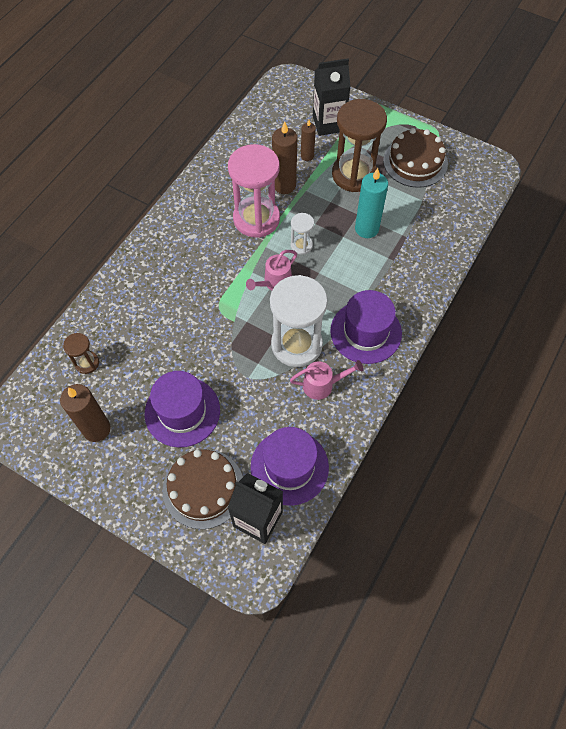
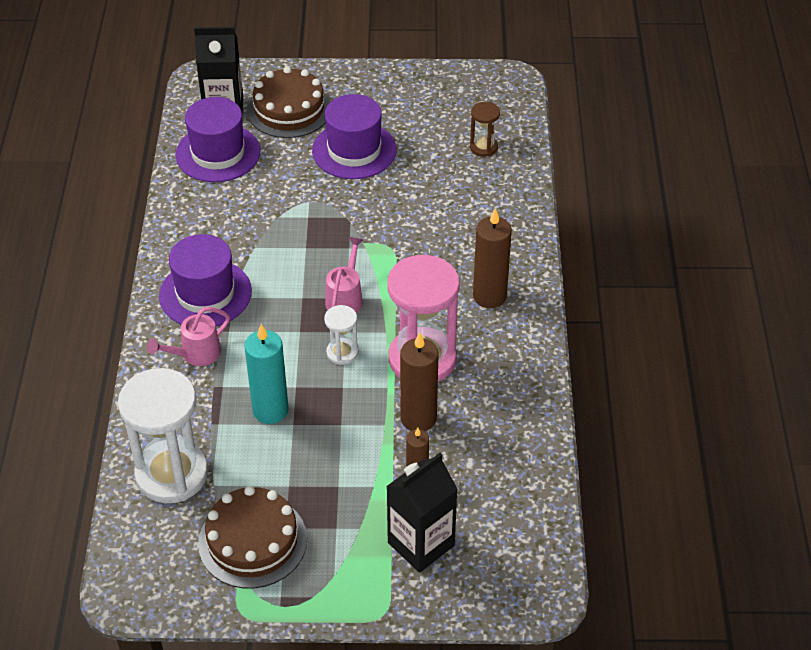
camera: 150 degrees right, 15 degrees down
brown candle [60,384,111,442] -> brown candle moved to [473,208,512,308]
white hourglass [270,275,328,367] -> white hourglass moved to [118,368,208,503]
pink watering can [290,360,364,400] -> pink watering can moved to [147,307,230,366]
brown hourglass [332,99,387,192] -> none

